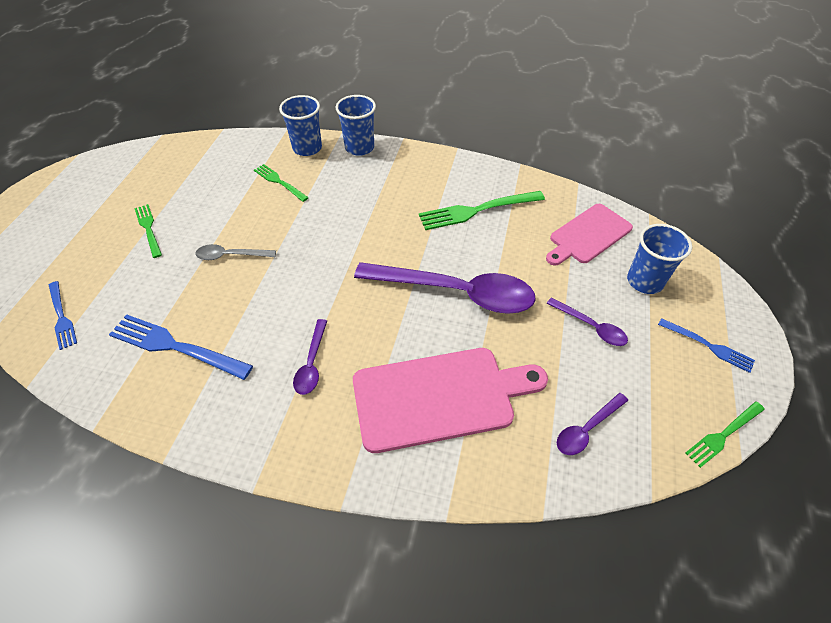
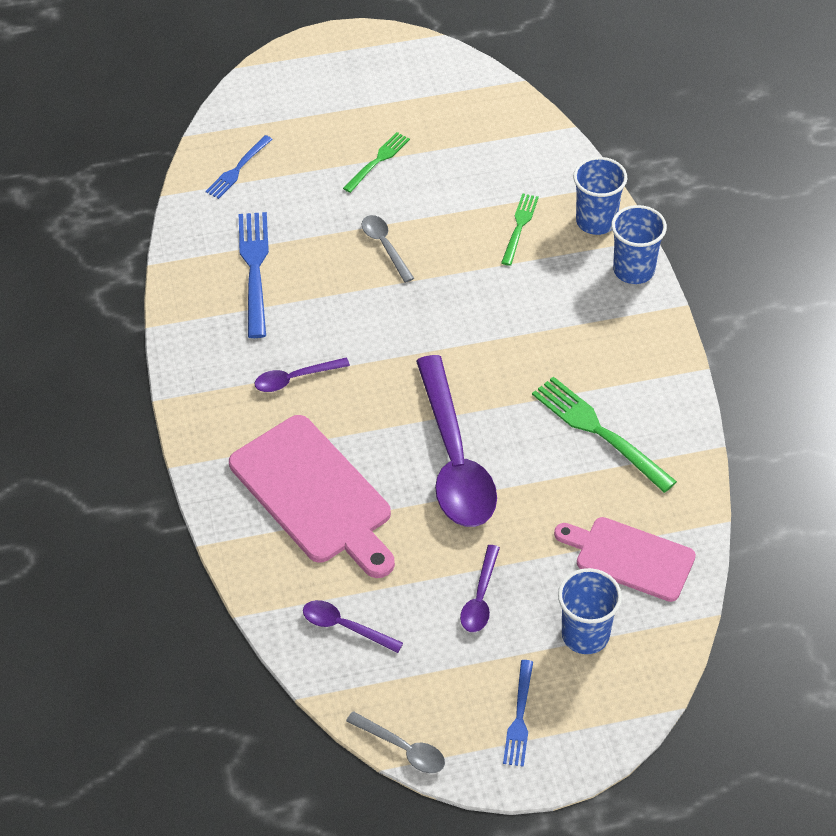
camera: 65 degrees right, 0 degrees up
green fork [686,401,765,468] -> grey spoon [346,711,445,773]

